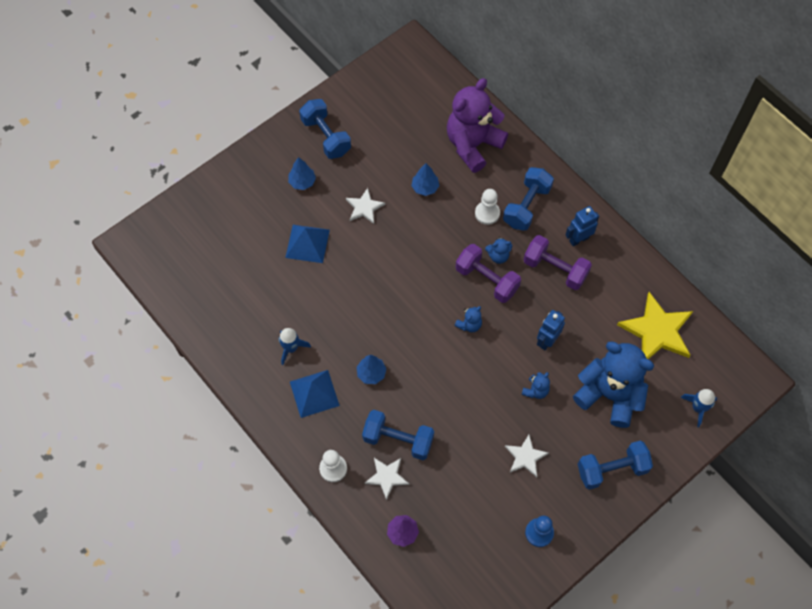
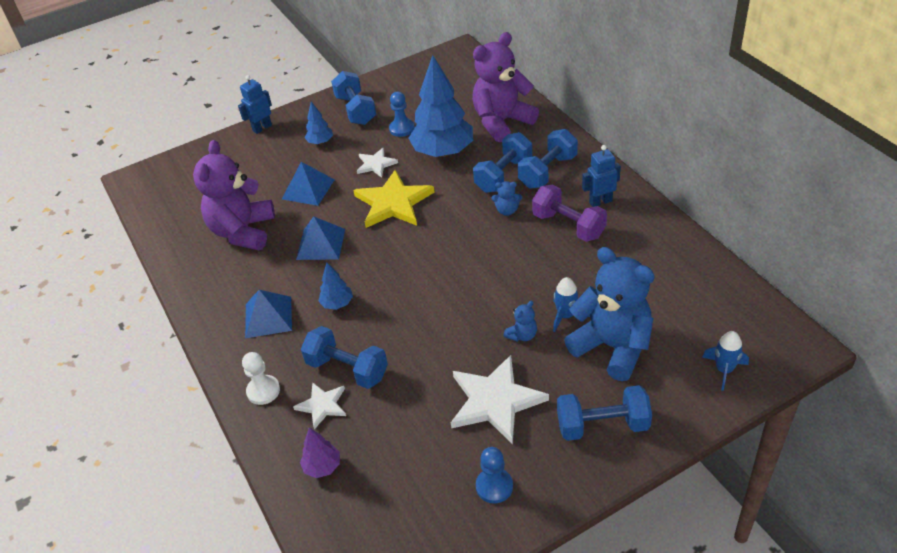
camera: 15 degrees right, 20 degrees down
blue rocket [279,328,311,365] -> blue rocket moved to [553,277,590,332]
blue tree [411,163,439,196] -> blue tree [409,55,473,157], size x2.20
blue teddy bear [455,306,482,332] -> none
purple dumbbell [456,244,521,303] -> none
white pawn [475,189,500,225] -> blue dumbbell [473,132,532,193]
white star [505,435,549,477] -> white star [451,355,549,444], size x1.83
blue robot [537,310,565,350] -> blue robot moved to [238,75,272,134]
yellow star [617,292,693,359] -> yellow star moved to [353,170,434,228]
none -> purple teddy bear [193,140,275,250]
none -> blue pyramid [296,217,345,260]
none -> blue pawn [389,92,415,137]

